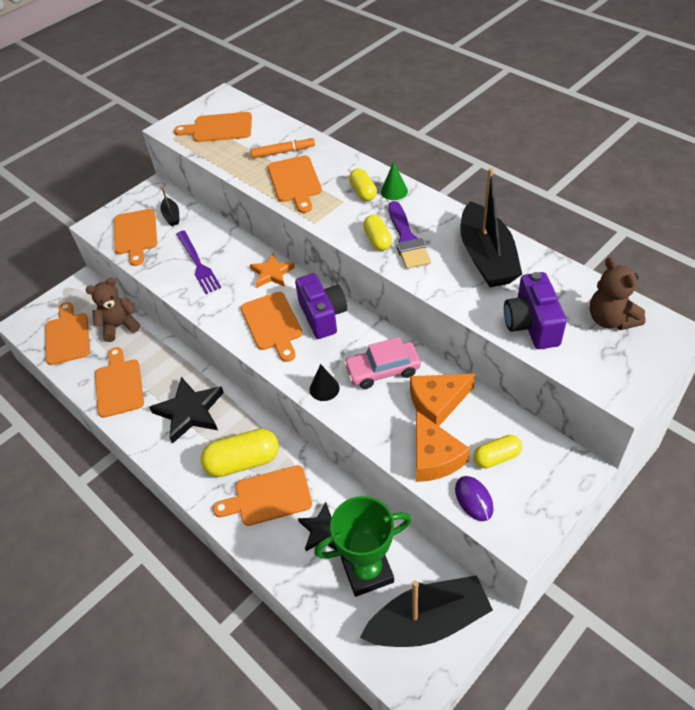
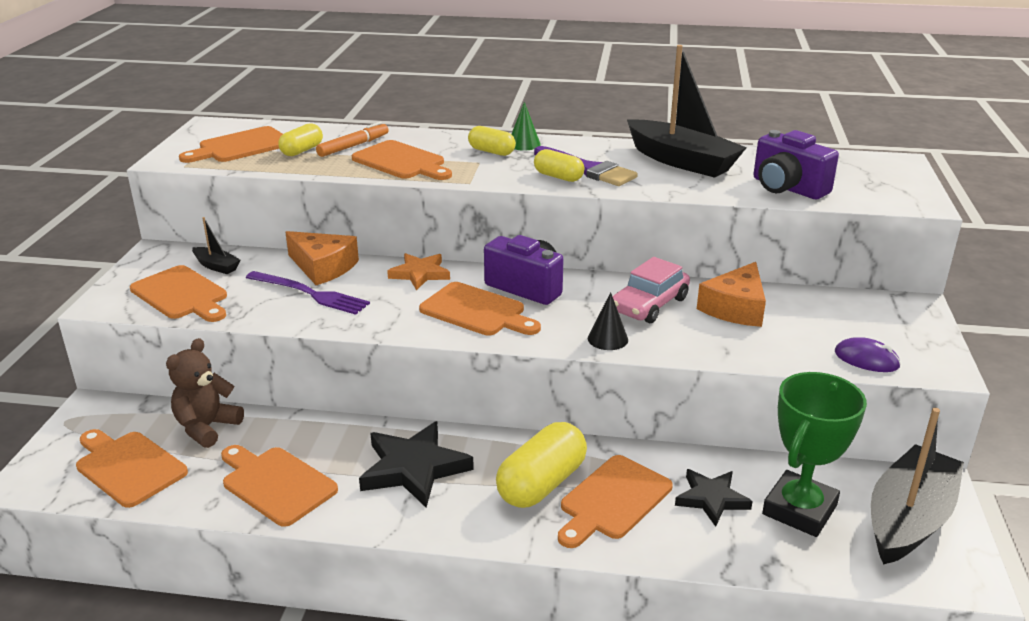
camera: 40 degrees left, 20 degrees down
orange cheese [416,411,470,482] -> orange cheese moved to [285,231,359,285]
yellow capsule [473,435,522,468] -> yellow capsule moved to [278,123,323,156]
brown teddy bear [590,257,646,330] -> none

